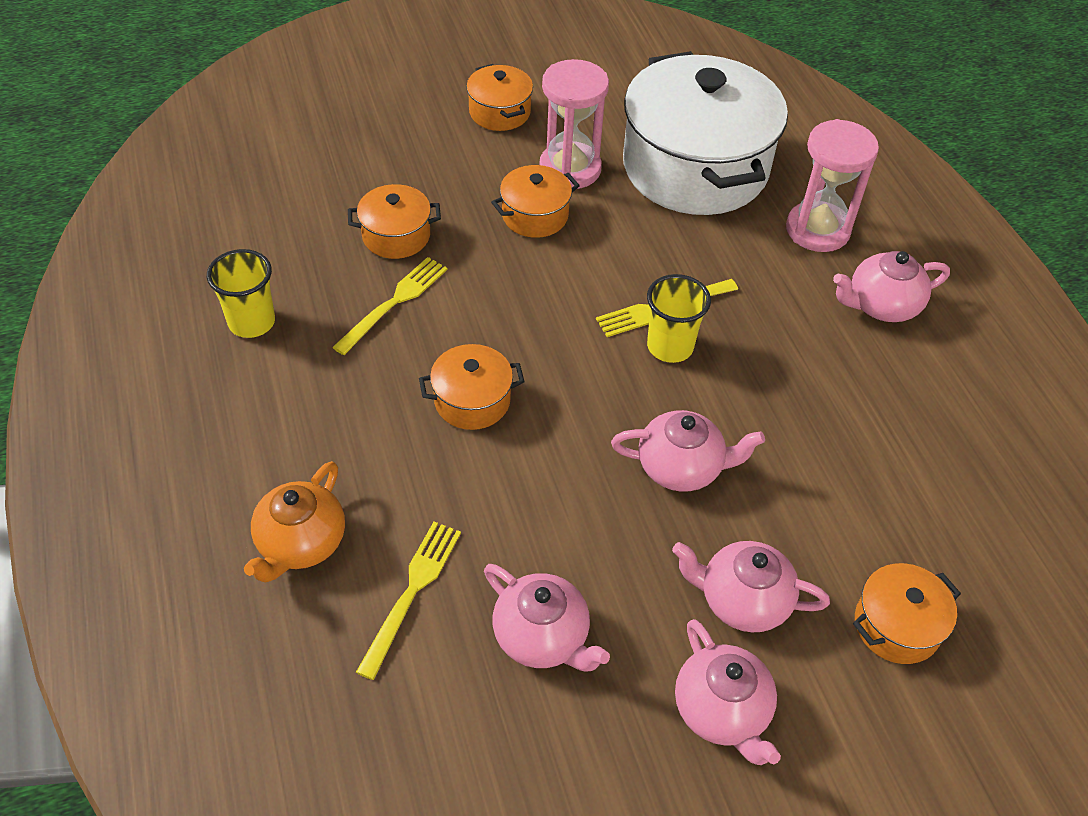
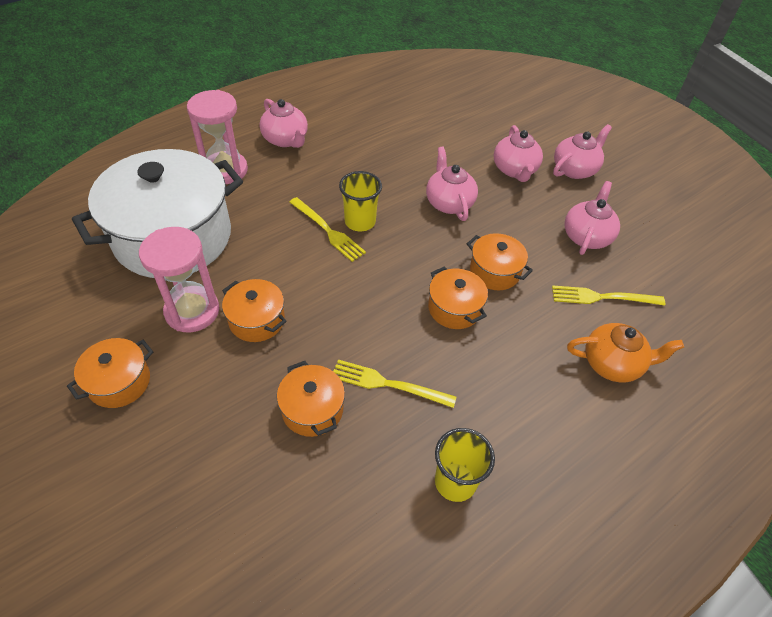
camera: 110 degrees left, 0 degrees up
orange pot [853,563,961,664] -> orange pot moved to [467,233,533,290]

